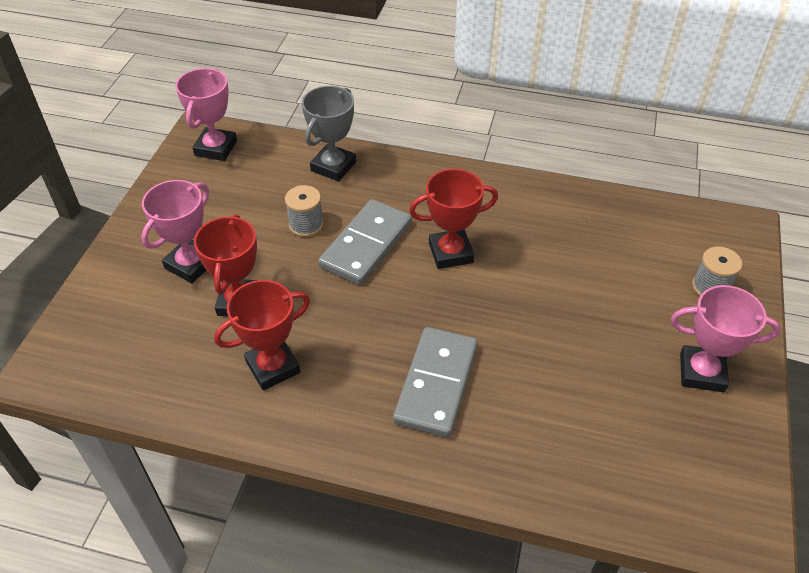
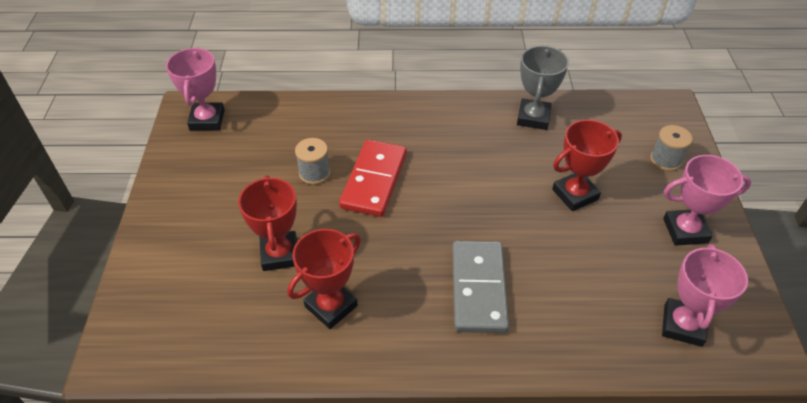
camera: 15 degrees left, 0 degrees up
pink trophy [141,180,209,283] -> pink trophy moved to [662,244,748,347]
grey trophy [302,86,356,182] -> grey trophy moved to [517,46,569,130]
grey domino [318,199,412,285] -> red domino [339,140,407,217]
red trophy [409,169,498,269] -> red trophy moved to [552,120,622,211]

